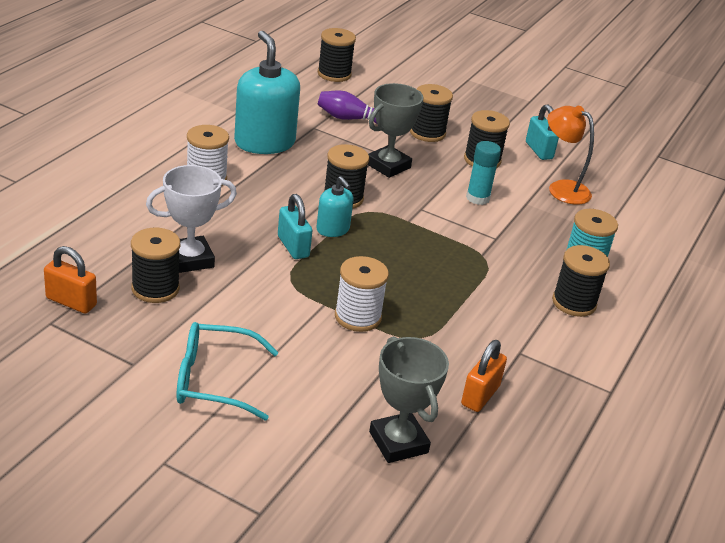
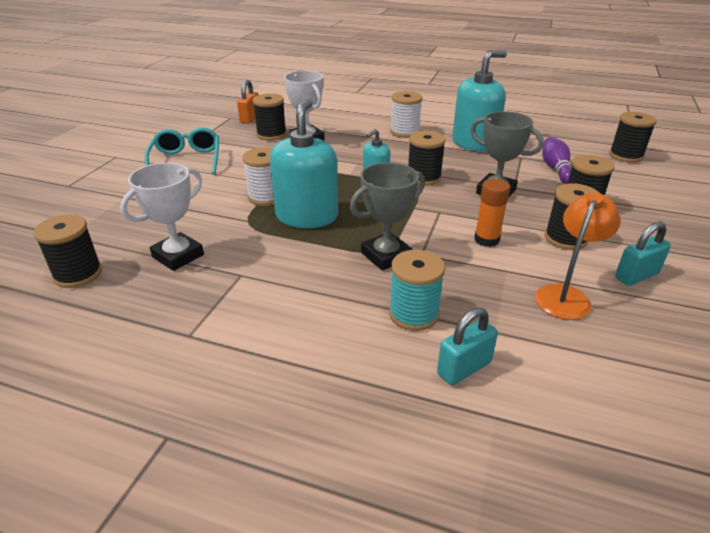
camera: 85 degrees right, 0 degrees up
turquoise padlock [278,194,312,259] -> turquoise padlock moved to [437,307,498,385]
grey trophy [369,336,449,463] -> grey trophy moved to [350,163,425,271]
orange padlock [461,340,507,412] -> white trophy [120,163,204,271]
turquoise glue stick [466,141,501,205] -> orange glue stick [474,179,510,247]
black spool [552,245,610,317] -> black spool moved to [33,215,102,288]
none -> turquoise soap dispenser [270,99,338,228]

